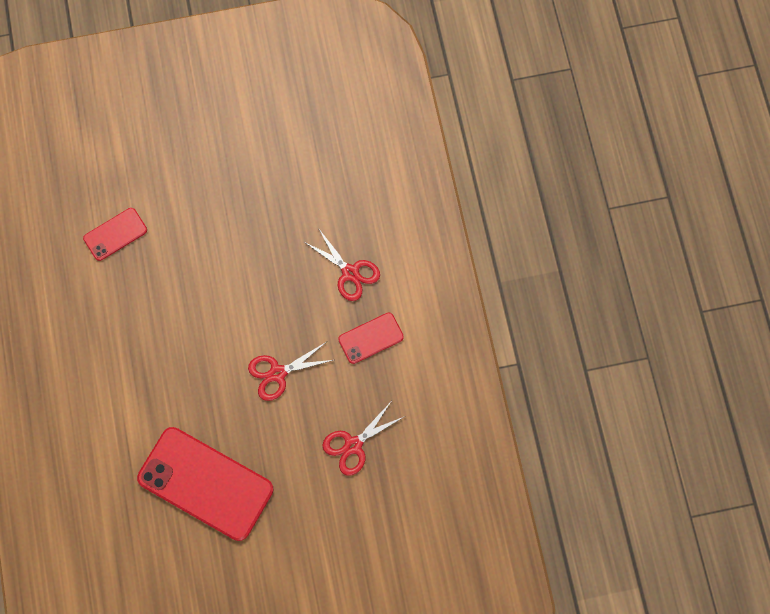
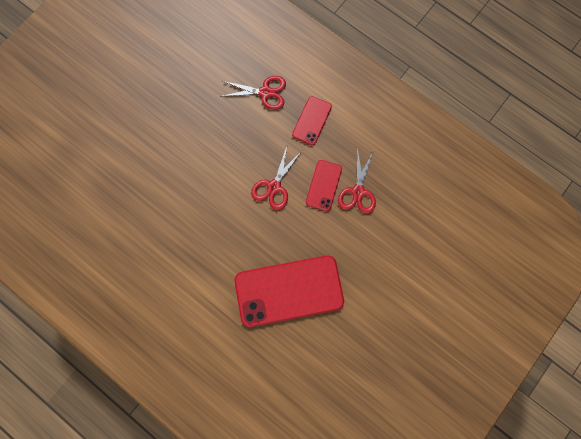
camera: 40 degrees left, 5 degrees up
red phone [83,208,147,261] -> red phone moved to [306,160,342,211]

